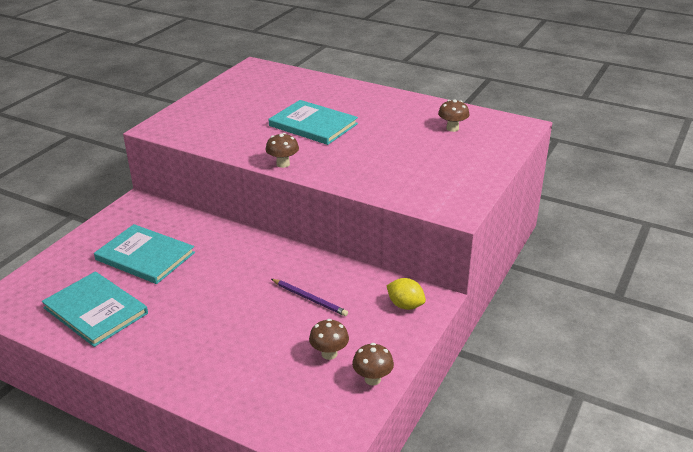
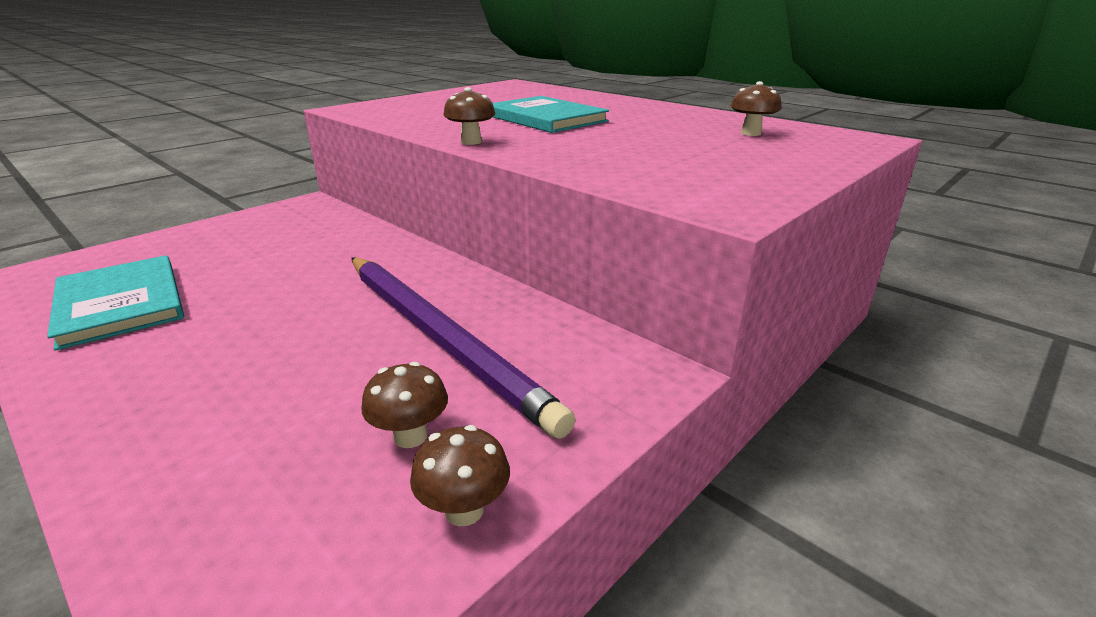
camera: 15 degrees right, 5 degrees down
turquoise book [94,224,195,284] -> none
purple pencil [271,279,348,316] -> purple pencil [351,258,576,439], size x2.37
yellow lemon [386,278,426,310] -> none

